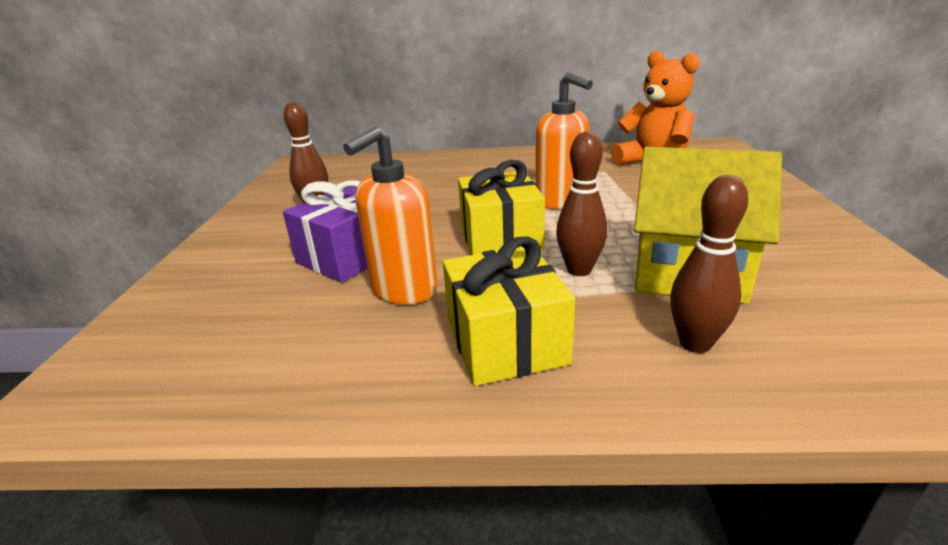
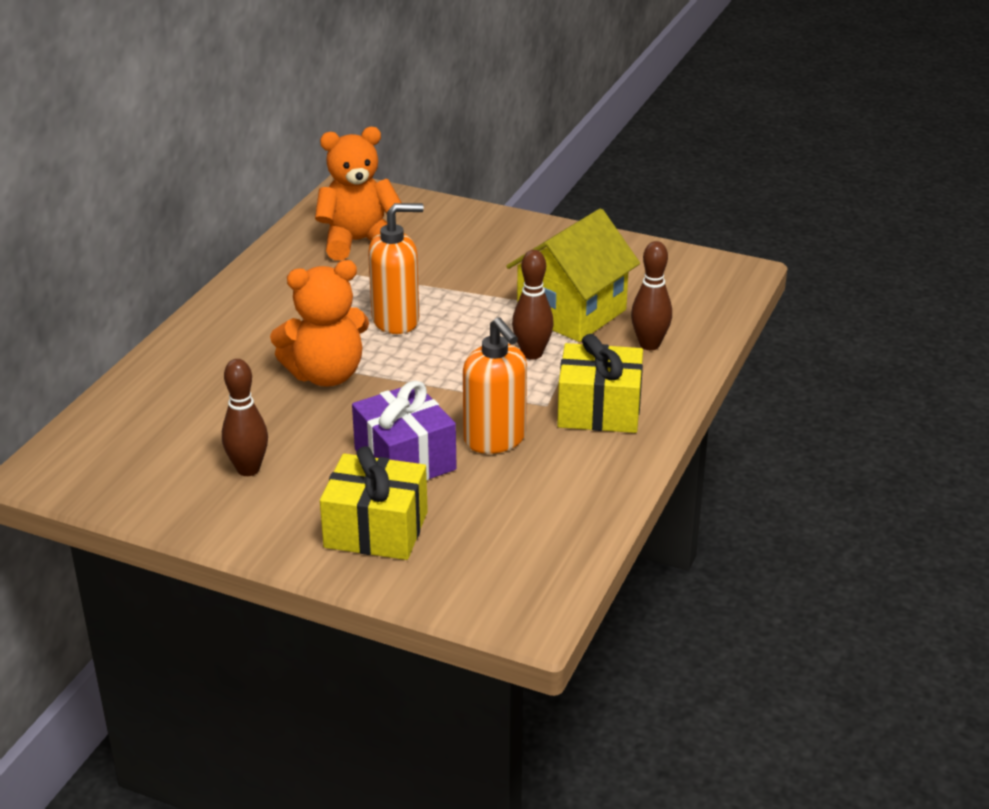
camera: 70 degrees left, 5 degrees up
yellow gift [458,160,545,255] -> yellow gift moved to [320,446,428,560]
none -> orange teddy bear [270,260,369,387]

